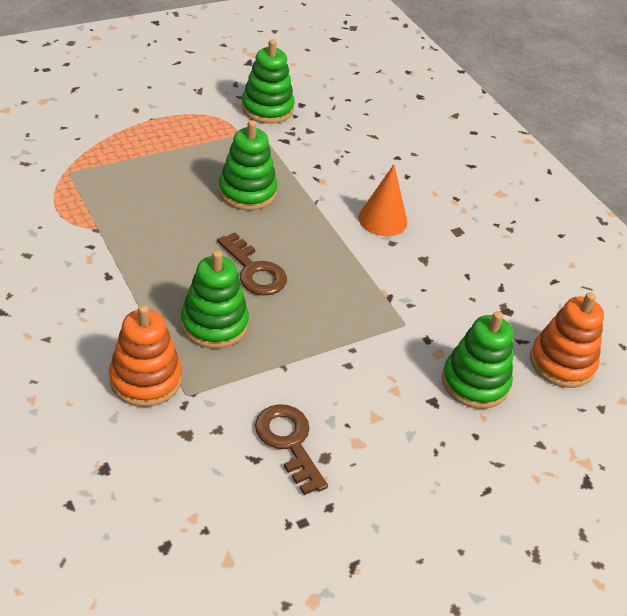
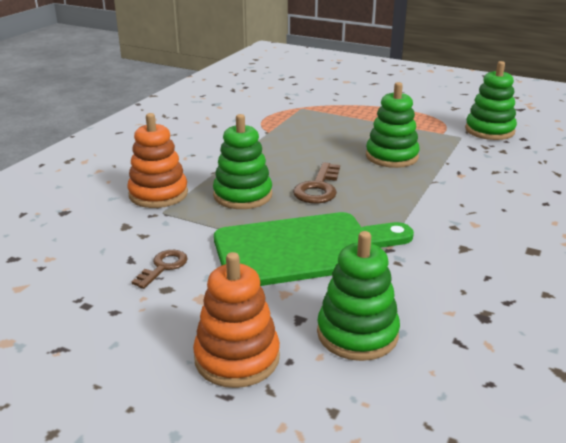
camera: 60 degrees right, 15 degrees down
brown key [255,404,328,495] -> brown key [132,250,188,289], size x0.66
orange cone [359,164,407,236] -> none
orange stacking toy [530,292,604,388] -> orange stacking toy moved to [193,252,280,388]
none -> green cutting board [214,212,414,286]

